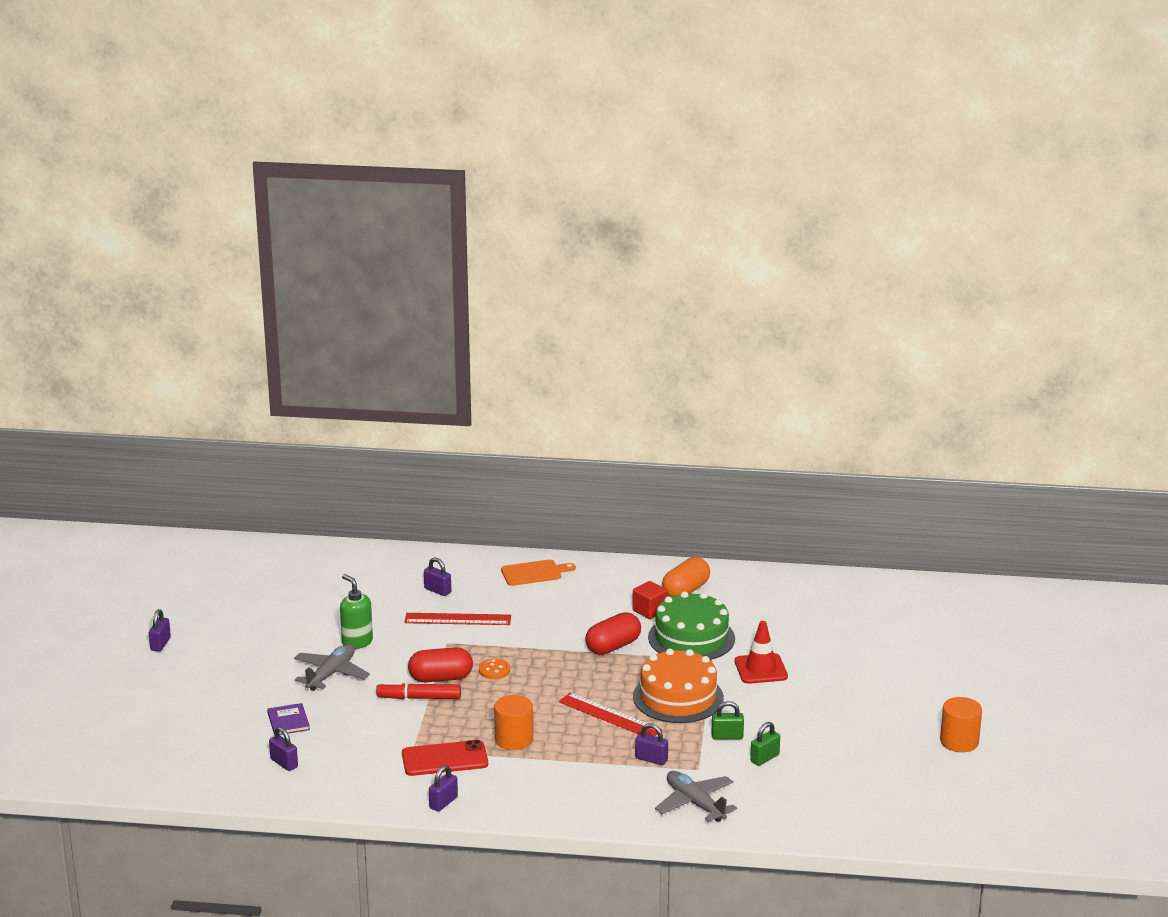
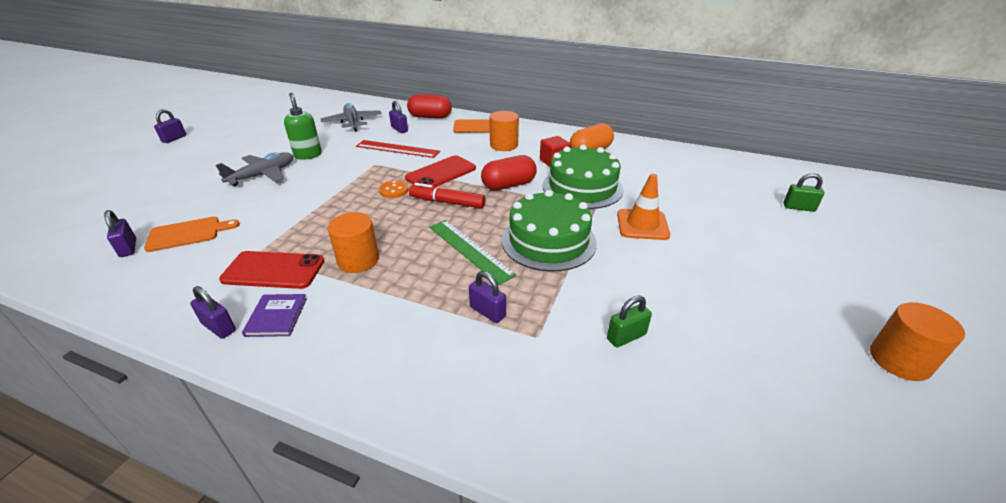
camera: 15 degrees right, 10 degrees up
purple book [267,703,310,735] -> purple book moved to [242,294,307,337]
red marker [376,682,461,699] -> red marker moved to [409,183,486,209]
red capsule [408,647,473,682] -> red capsule moved to [407,94,452,118]
purple padlock [429,765,458,811] -> purple padlock turned 75 degrees clockwise [190,286,236,339]
red ruler [559,693,662,736] -> green ruler [429,220,517,285]
orange cake [633,649,724,723] -> green cake [502,190,597,272]
grey plane [655,771,737,822] -> grey plane moved to [321,103,382,132]
green padlock [711,701,744,739] -> green padlock moved to [783,173,824,212]
red traffic cone [735,621,788,684] -> orange traffic cone [617,174,670,240]
none -> orange cutting board [144,217,240,252]
none -> red phone [405,155,476,187]
none -> orange cylinder [489,111,519,151]

